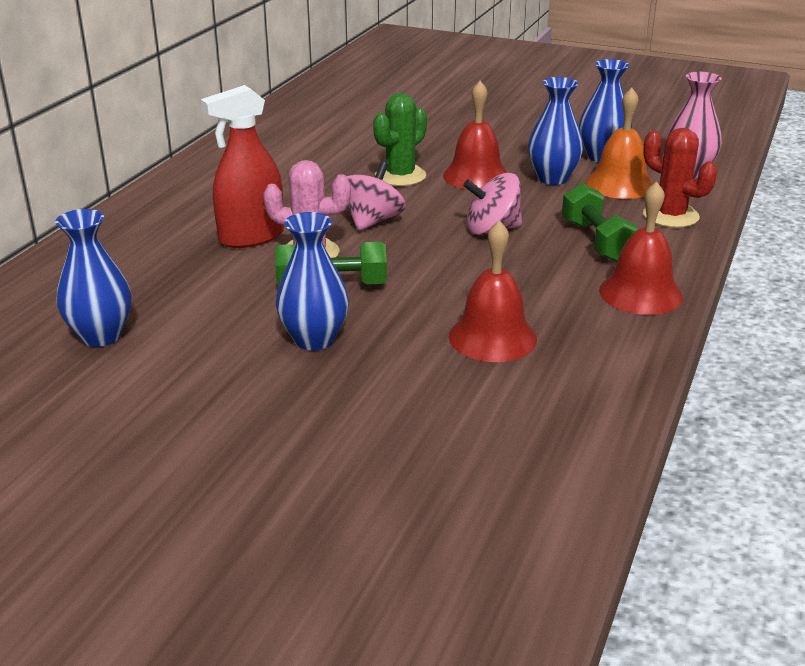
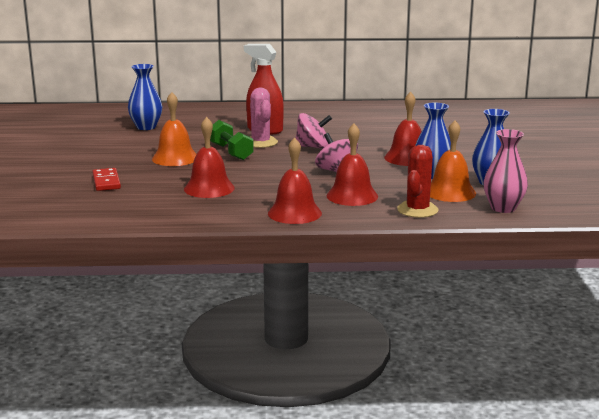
camera: 65 degrees right, 10 degrees down
blue vase [276,212,349,351] -> orange bell [152,92,196,166]
green cactus [373,93,427,186] -> none
green dumbbell [562,183,639,262] -> red bell [327,124,378,206]
none -> red domino [92,168,121,191]

